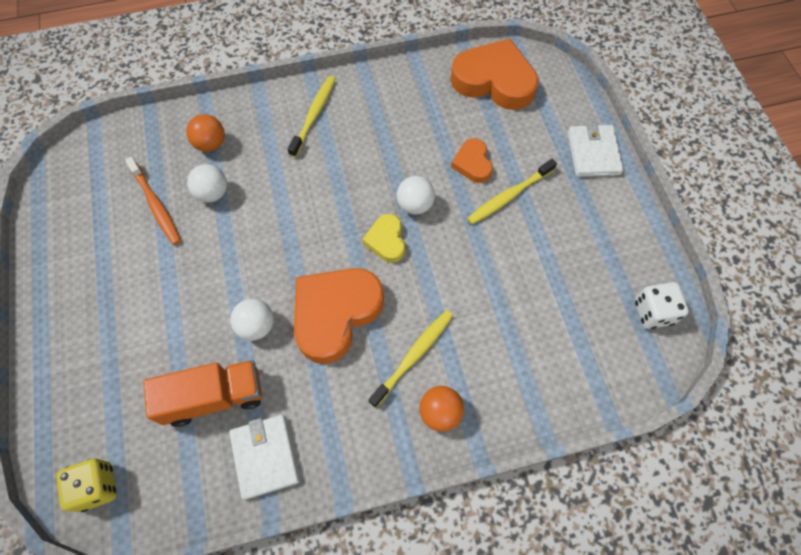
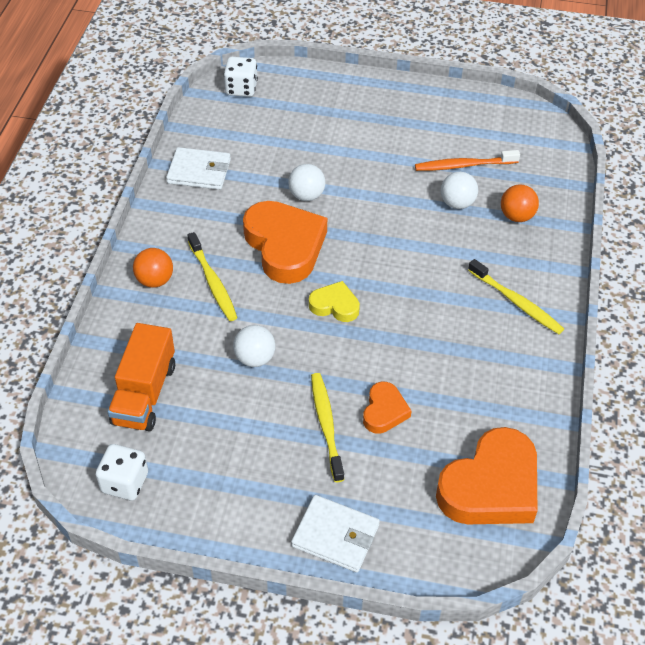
camera: 115 degrees right, 15 degrees down
yellow dice [56,458,117,512] -> white dice [224,57,258,97]
orange truck [143,360,262,427] -> orange truck moved to [108,323,175,431]
white ball [397,176,435,215] -> white ball moved to [233,325,275,367]
orange heart [451,138,493,183] -> orange heart turned 90 degrees clockwise [363,382,412,434]

